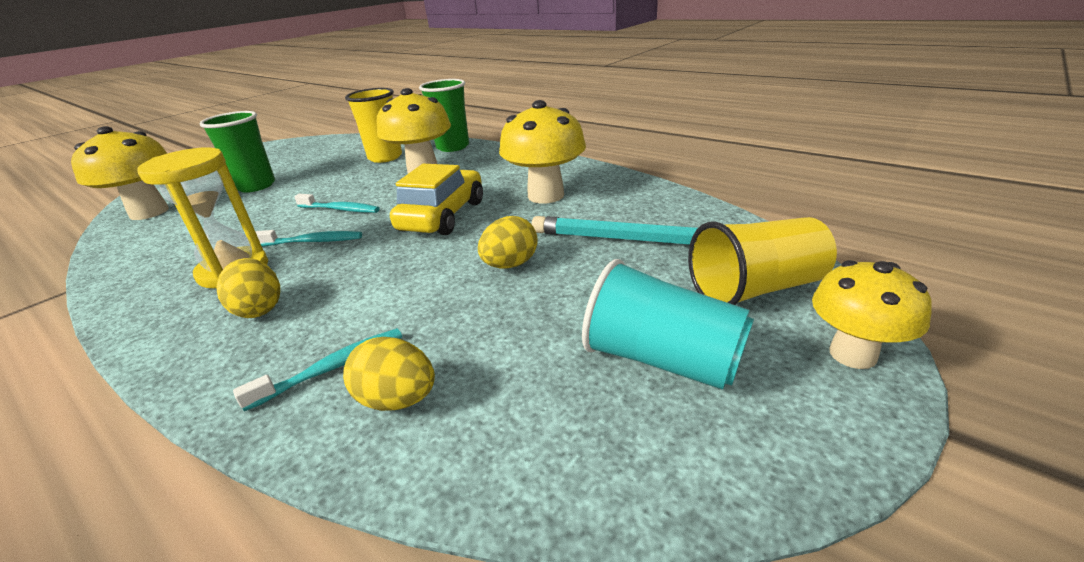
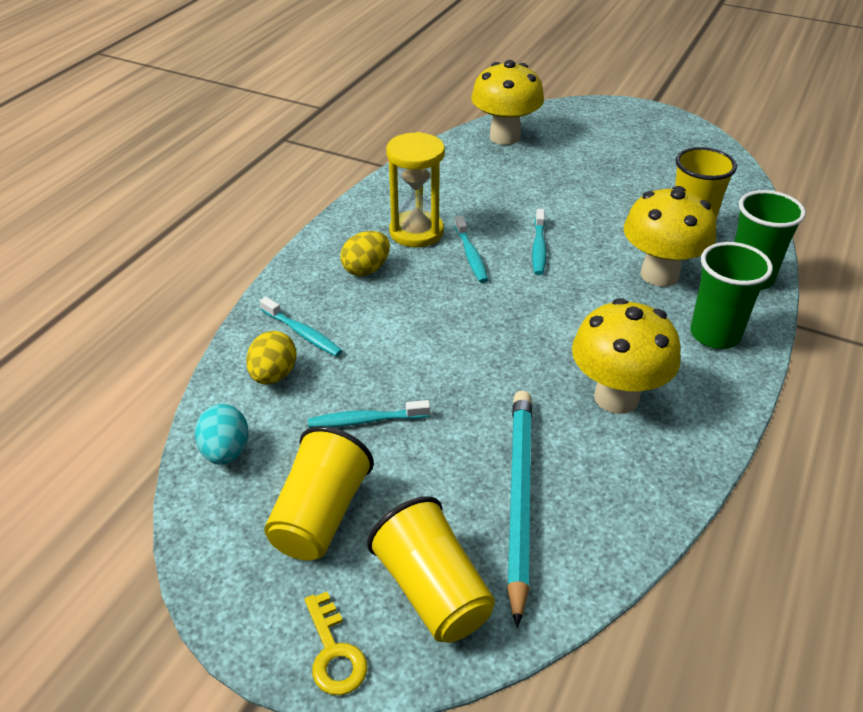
camera: 75 degrees right, 10 degrees up
green cup [199,111,275,193] -> green cup moved to [690,242,773,349]
yellow car [390,164,483,235] -> none
yellow egg [478,216,538,269] -> none
turquoise cup [582,259,754,390] -> yellow cup [264,426,374,561]
yellow mushroom [812,260,932,369] -> yellow key [305,592,367,695]
none -> turquoise egg [195,404,248,465]
none -> turquoise toothbrush [308,400,430,428]

